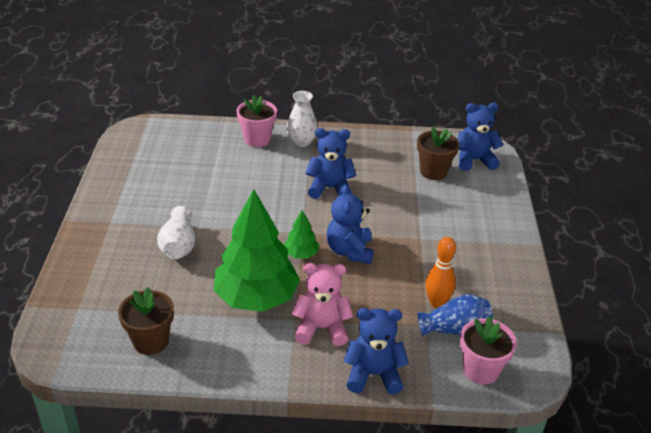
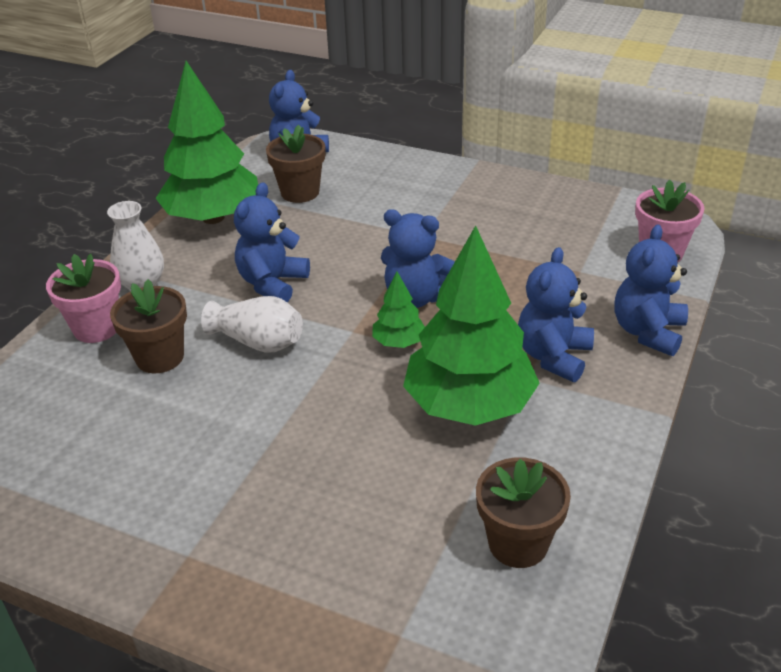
camera: 65 degrees left, 0 degrees up
white vase [157,206,195,259] -> white vase moved to [201,296,303,353]
pink teddy bear [292,263,353,346] -> blue teddy bear [518,247,594,382]
blue vase [418,294,493,337] -> none
orange bowling pin [425,237,456,308] -> none
none -> brown flower pot [110,279,187,373]
none -> green tree [156,61,258,224]

